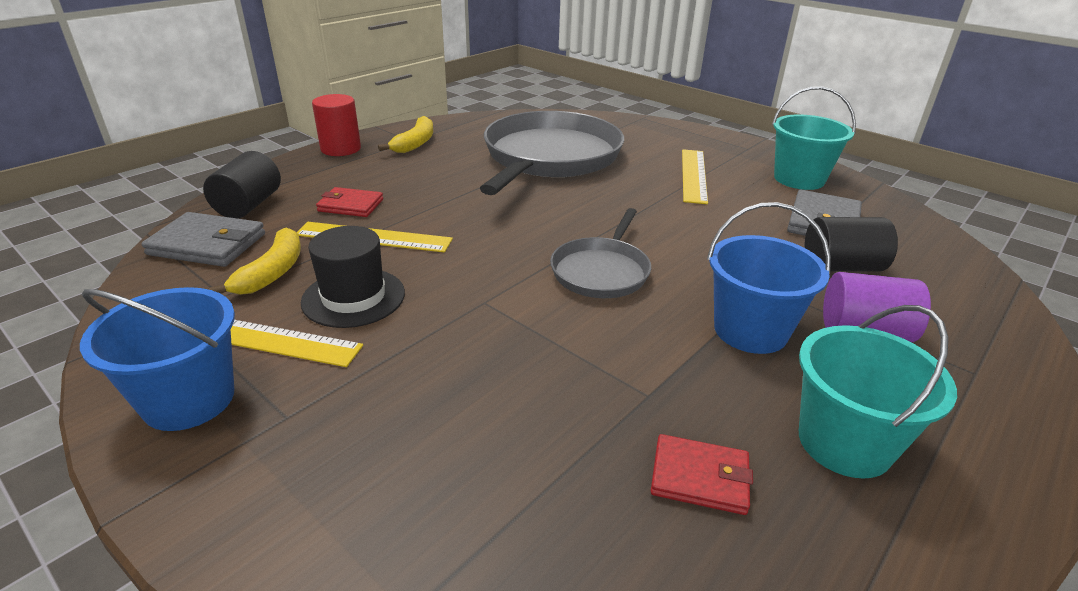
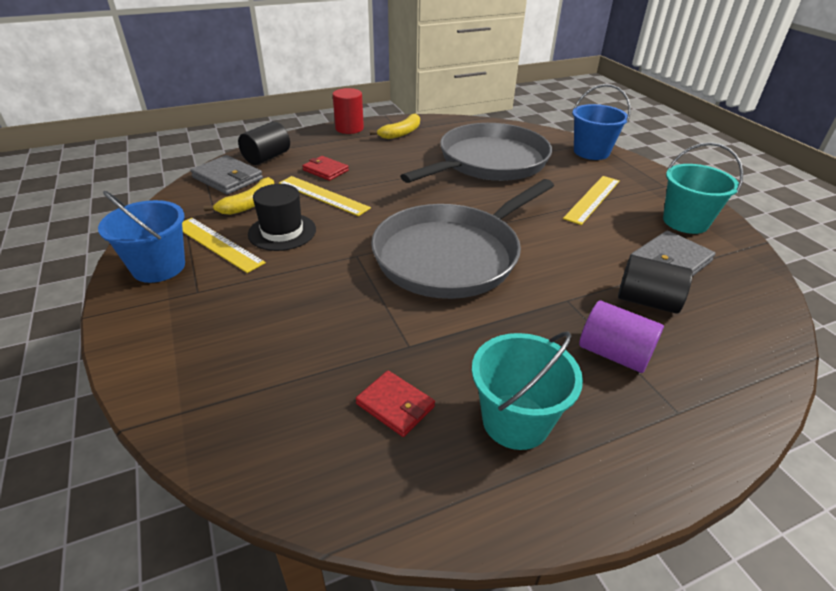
camera: 25 degrees right, 5 degrees up
grey pan [550,208,651,298] -> grey pan [371,179,554,299], size x1.93
blue bucket [707,202,831,354] -> blue bucket moved to [572,84,631,160]

